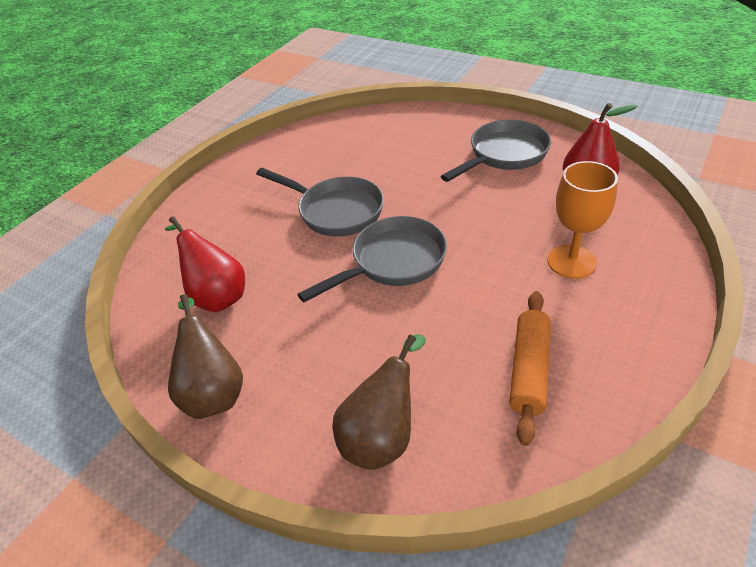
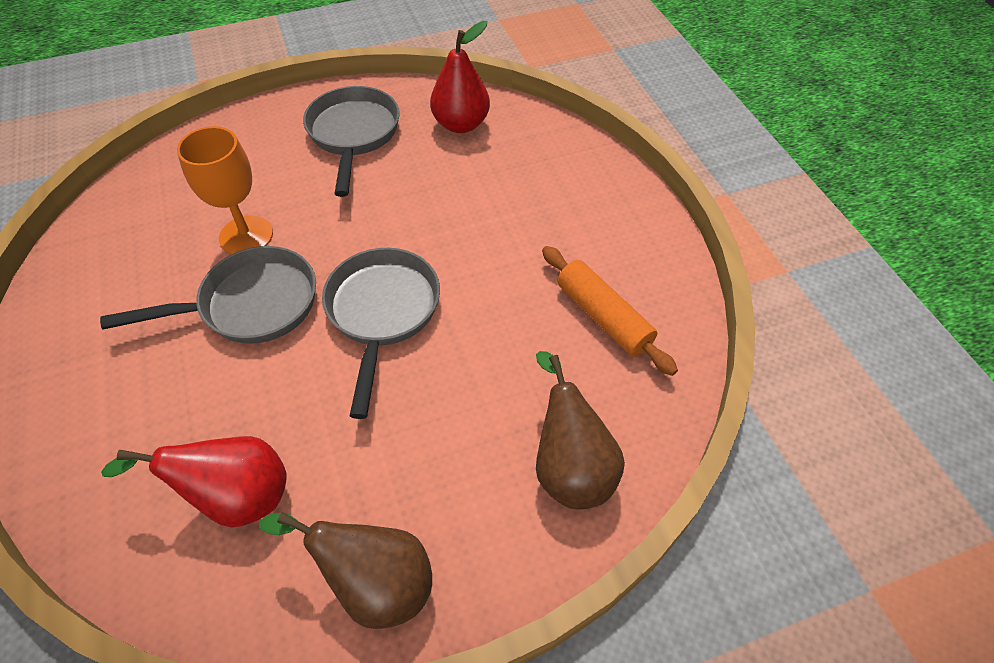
camera: 55 degrees left, 10 degrees up
orange goblet [547,161,618,279] -> orange goblet moved to [177,126,273,255]

